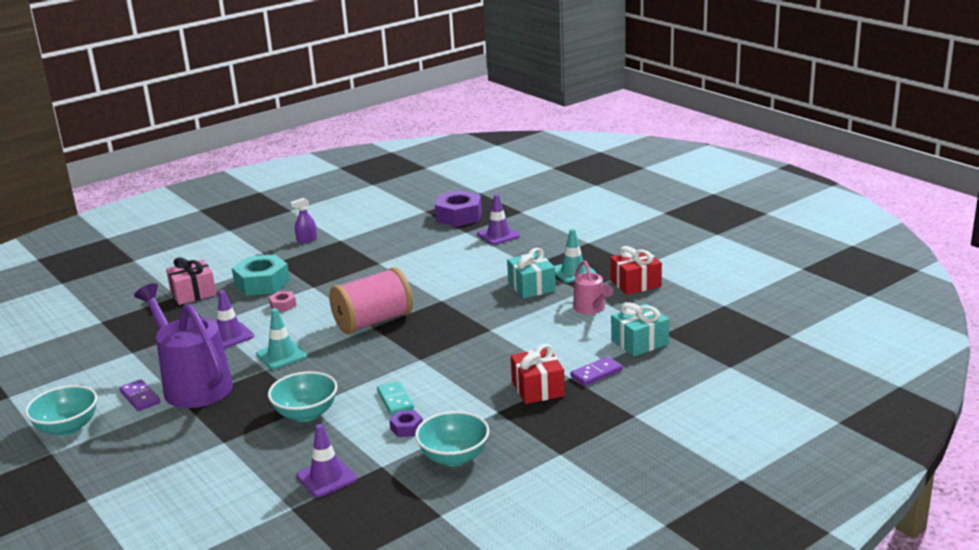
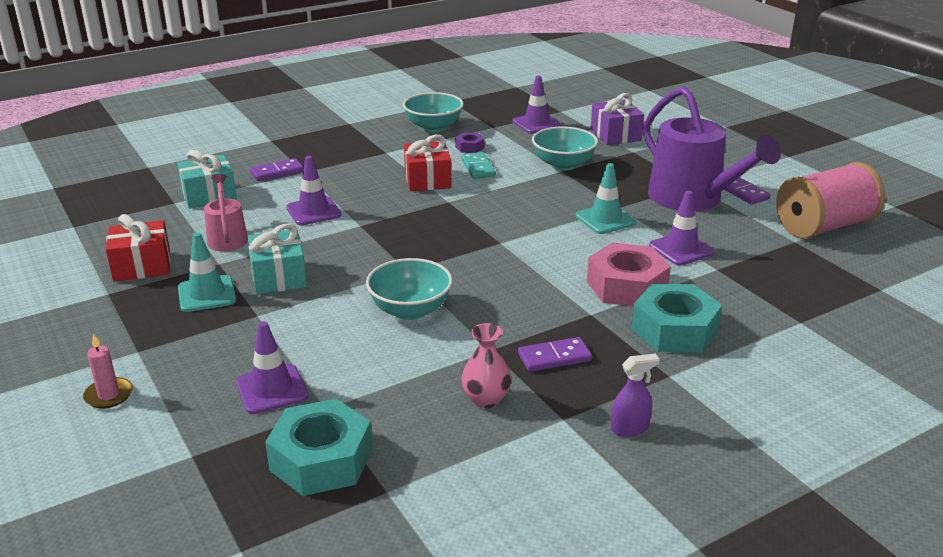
camera: 175 degrees left, 5 degrees up
turquoise bowl [25,385,97,436] -> turquoise bowl moved to [366,258,453,320]
pink gift [166,257,217,305] -> none
pink nut [269,291,296,311] -> pink nut [587,242,671,307], size x2.11
pink spool [329,267,413,334] -> pink spool moved to [776,162,885,239]
purple nut [435,190,482,227] -> turquoise nut [265,399,372,496]
red gift [511,344,565,404] -> red gift moved to [404,135,451,191]
none -> pink candle [83,333,133,408]
none -> purple traffic cone [286,156,342,225]
none -> pink vase [461,323,512,408]
none -> purple domino [518,337,592,372]
none -> purple gift [591,93,644,145]

